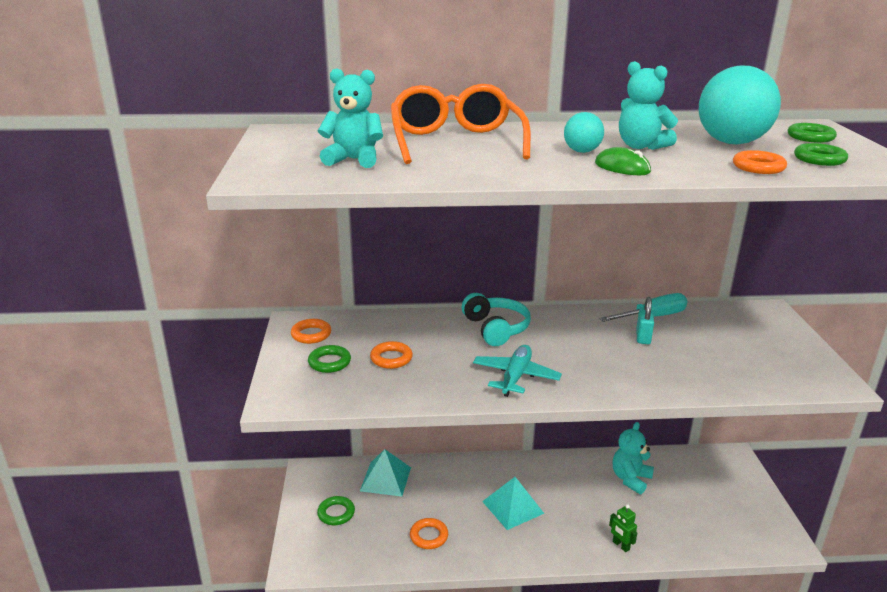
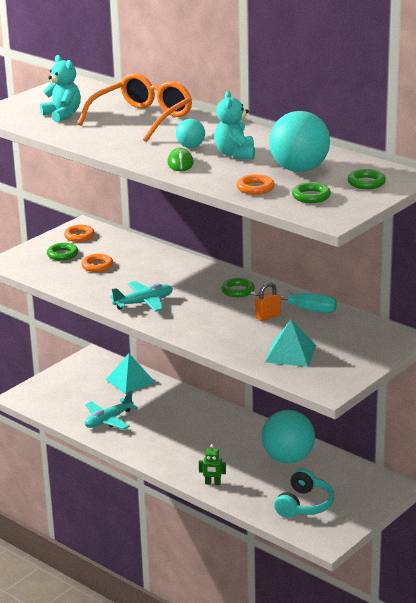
camera: 45 degrees right, 0 degrees up
green ring [317,496,355,525] -> green ring moved to [221,278,255,297]
orange ring [410,518,448,549] -> turquoise plane [85,391,138,430]
turquoise headphones [462,293,531,346] -> turquoise headphones moved to [274,468,334,518]
turquoise pyramid [482,477,544,530] -> turquoise pyramid moved to [265,320,316,367]
green robot [609,504,637,552] -> green robot turned 90 degrees counterclockwise [199,444,226,485]
turquoise teddy bear [613,422,654,494] -> turquoise ball [262,410,315,463]
turquoise padlock [636,297,654,344] -> orange padlock [255,282,281,321]

